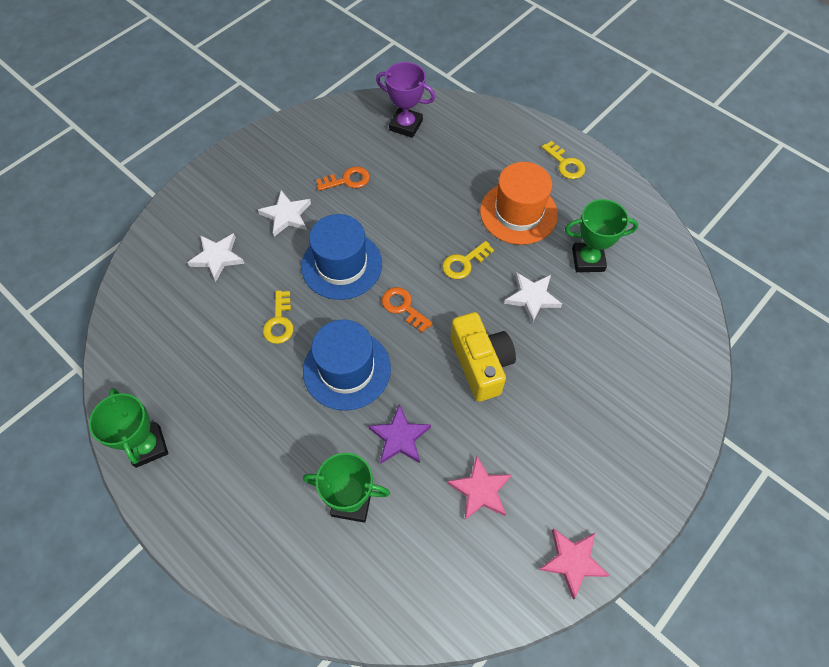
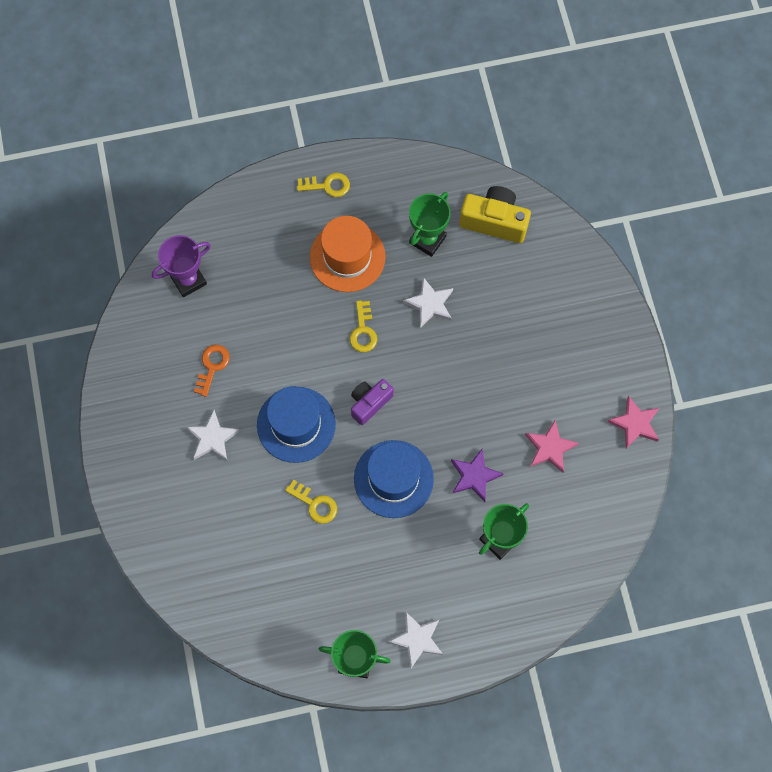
camera: 55 degrees left, 10 degrees up
white star [187,233,245,282] -> white star moved to [388,612,443,668]
orange key [382,287,433,333] -> purple camera [351,379,394,425]
yellow camera [451,312,516,402] -> yellow camera moved to [459,186,531,243]

